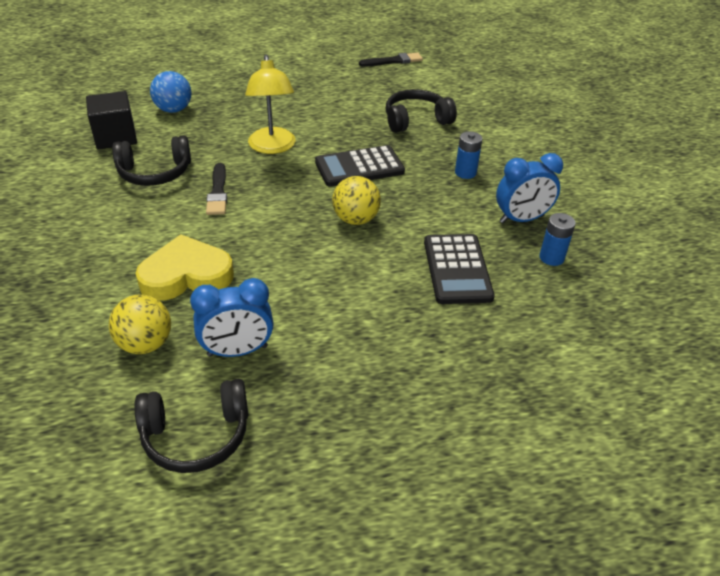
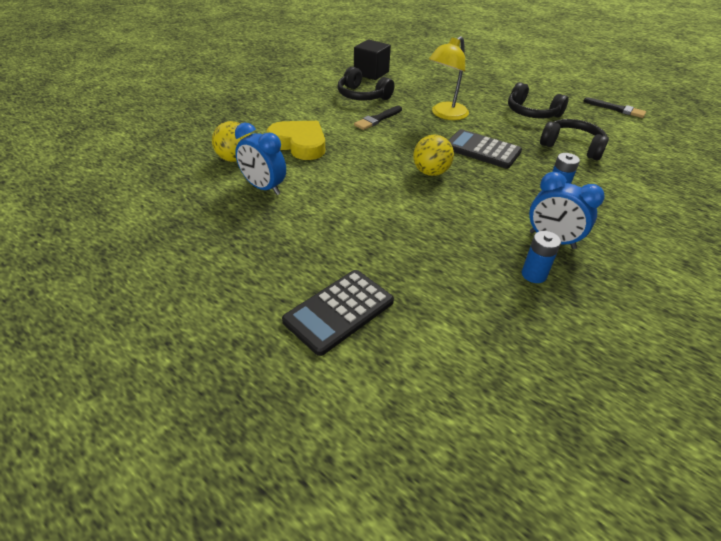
camera: 50 degrees right, 0 degrees up
black headphones [134,379,248,473] -> black headphones moved to [508,82,569,118]
blue ball [150,71,191,113] -> none
black calculator [424,234,495,304] -> black calculator moved to [282,270,394,356]

